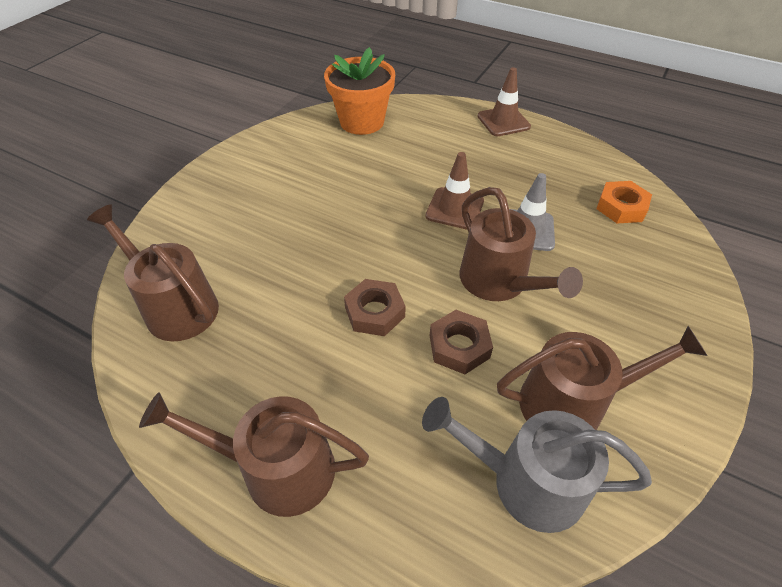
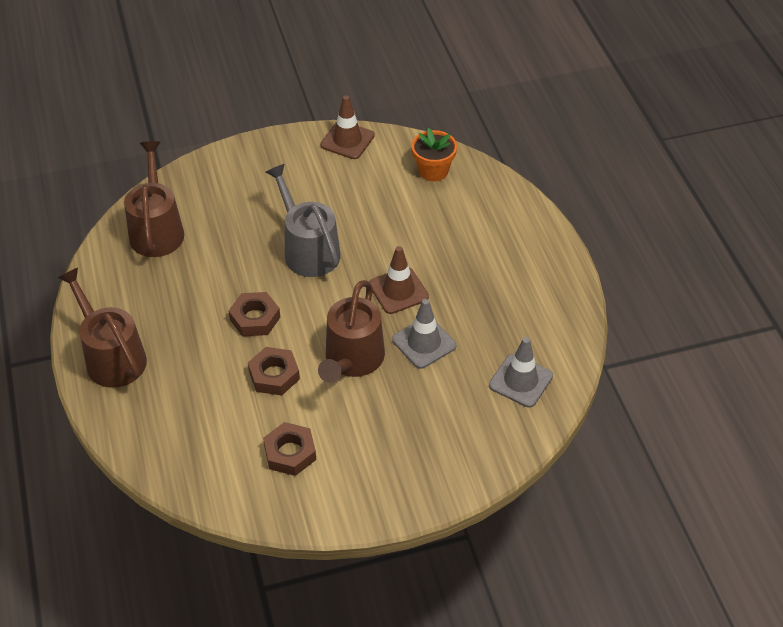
camera: 45 degrees right, 0 degrees up
orange flower pot [324,47,395,135] -> orange flower pot [411,128,457,181], size x0.65
grey watering can [422,397,652,533] -> grey watering can moved to [266,164,341,277]
brown traffic cone [477,67,531,136] -> brown traffic cone moved to [320,95,375,159]
brown watering can [497,326,708,430] -> brown nut [263,422,316,476]
orange nut [596,181,652,223] -> grey traffic cone [489,337,553,407]

